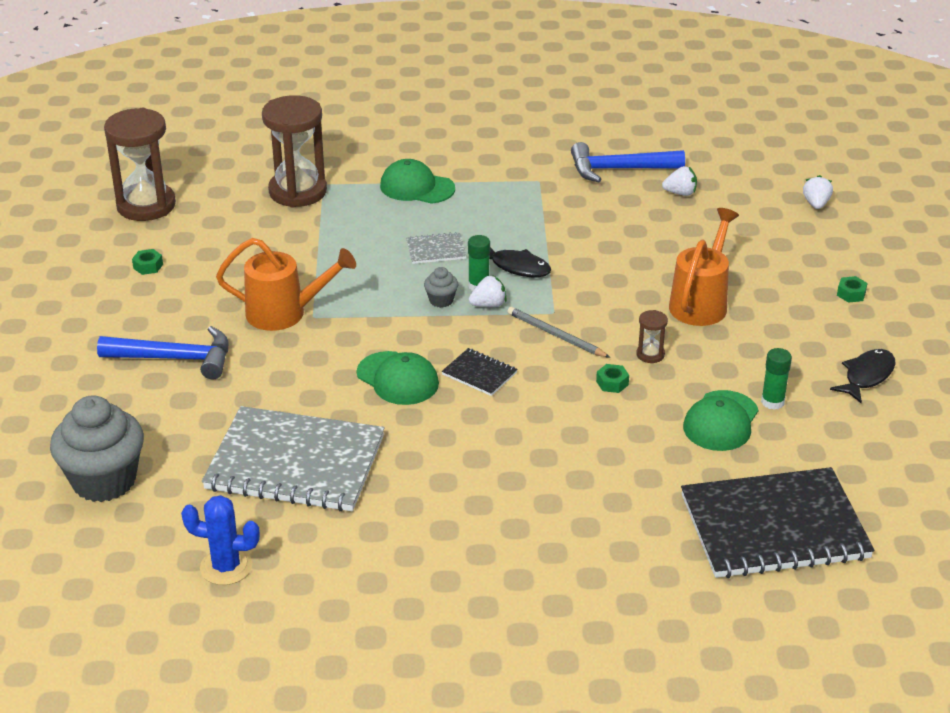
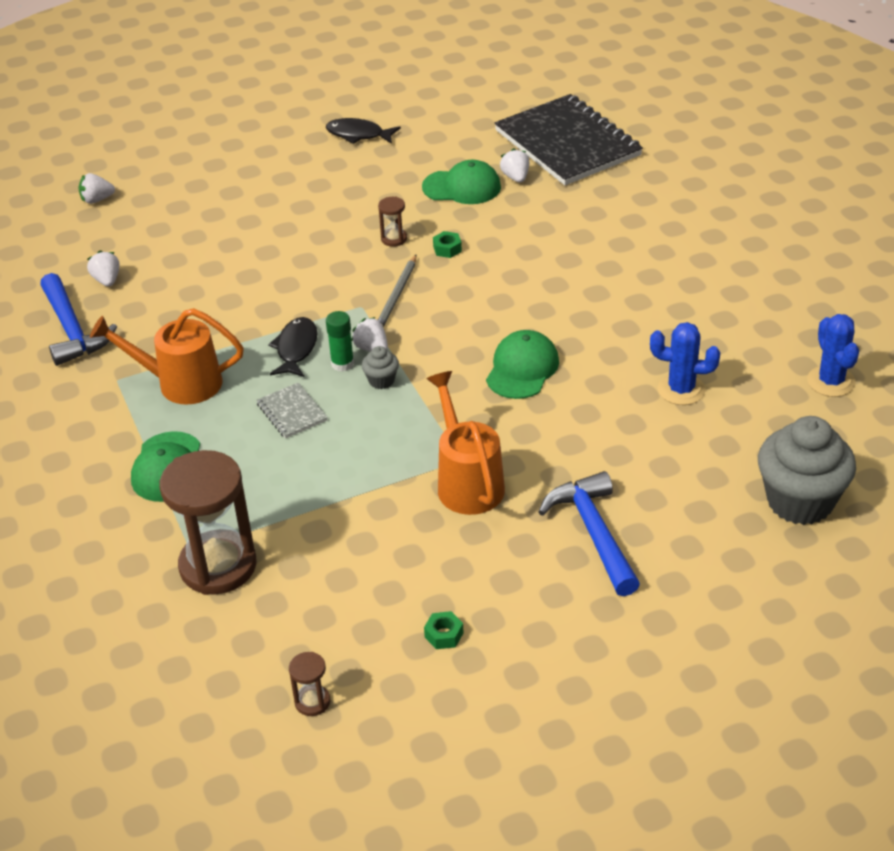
camera: 110 degrees left, 5 degrees up
brown hourglass [104,108,176,221] -> brown hourglass [289,652,330,716], size x0.43
grey notebook [202,406,385,511] -> blue cactus [650,322,721,405]
black notebook [442,348,518,396] -> none
orange watering can [669,208,739,326] -> orange watering can moved to [90,308,244,405]
green glue stick [761,348,792,410] -> none
green nut [837,276,867,303] -> none
none -> white strawberry [500,148,529,183]

